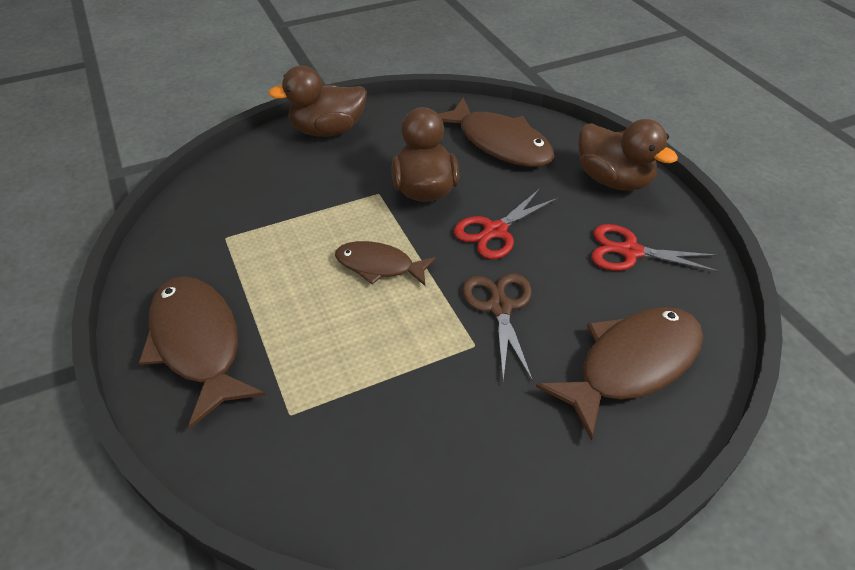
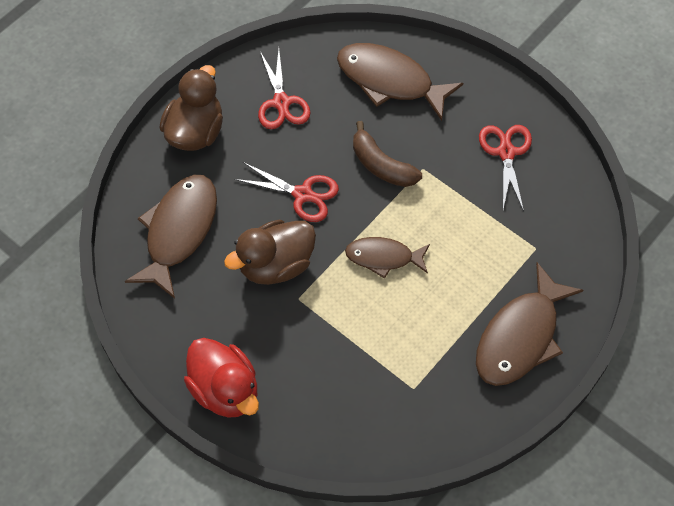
camera: 115 degrees left, 15 degrees up
brown duck [268,66,367,137] -> red duck [184,338,259,418]
brown fish [335,241,436,286] -> brown fish turned 105 degrees clockwise [345,237,430,279]
brown scissors [462,273,533,381] -> brown banana [353,121,422,187]
none -> red scissors [479,125,532,212]

